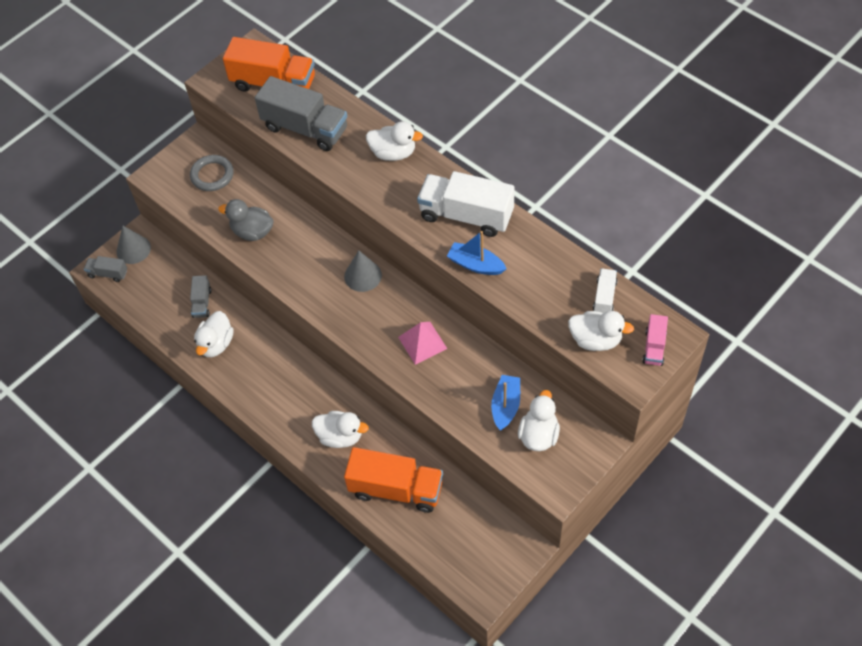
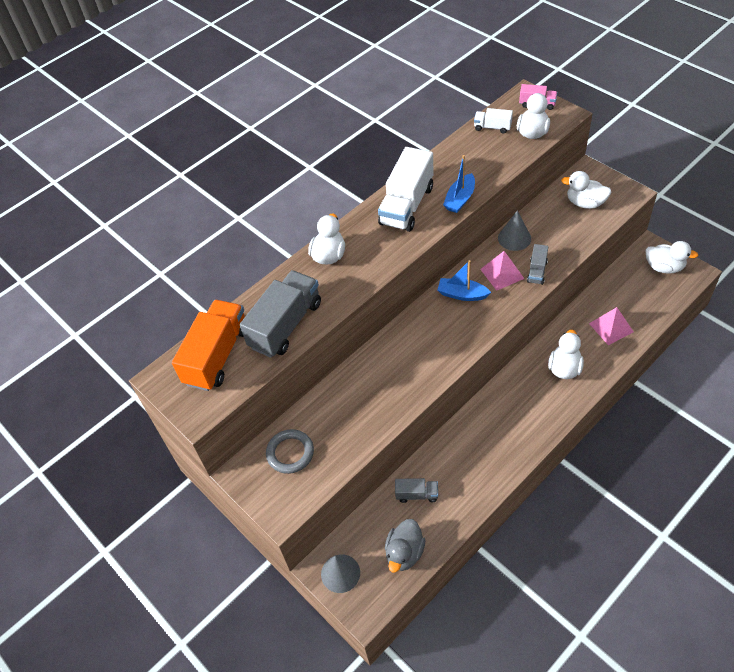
camera: 85 degrees left, 5 degrees down
grey truck [84,256,127,282] -> grey truck moved to [527,244,548,285]
white duck [194,311,233,357] -> white duck moved to [645,241,698,274]
grey duck [218,199,274,241] -> grey duck moved to [385,519,425,572]
grey cone [344,250,382,292] -> grey cone moved to [498,210,531,251]
orange truck [344,447,443,513] -> pink pyramid [589,307,634,345]
blue boat [491,375,520,430] -> blue boat moved to [437,260,491,301]

